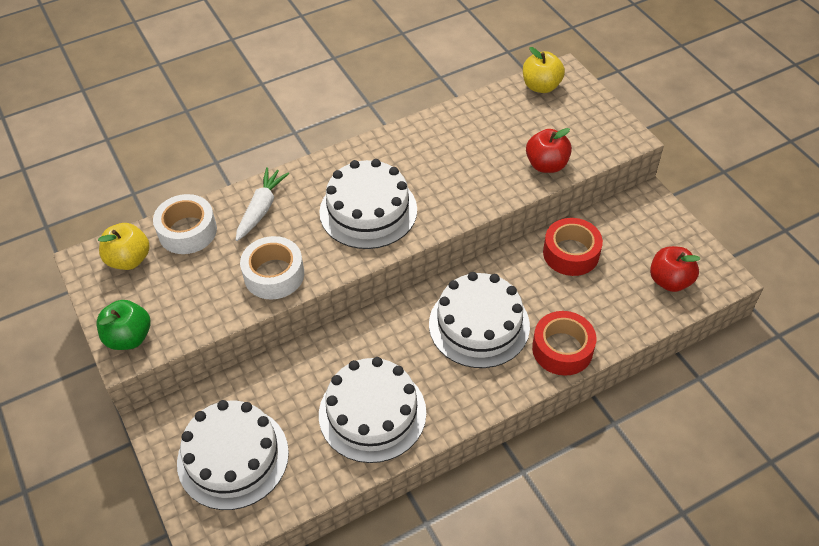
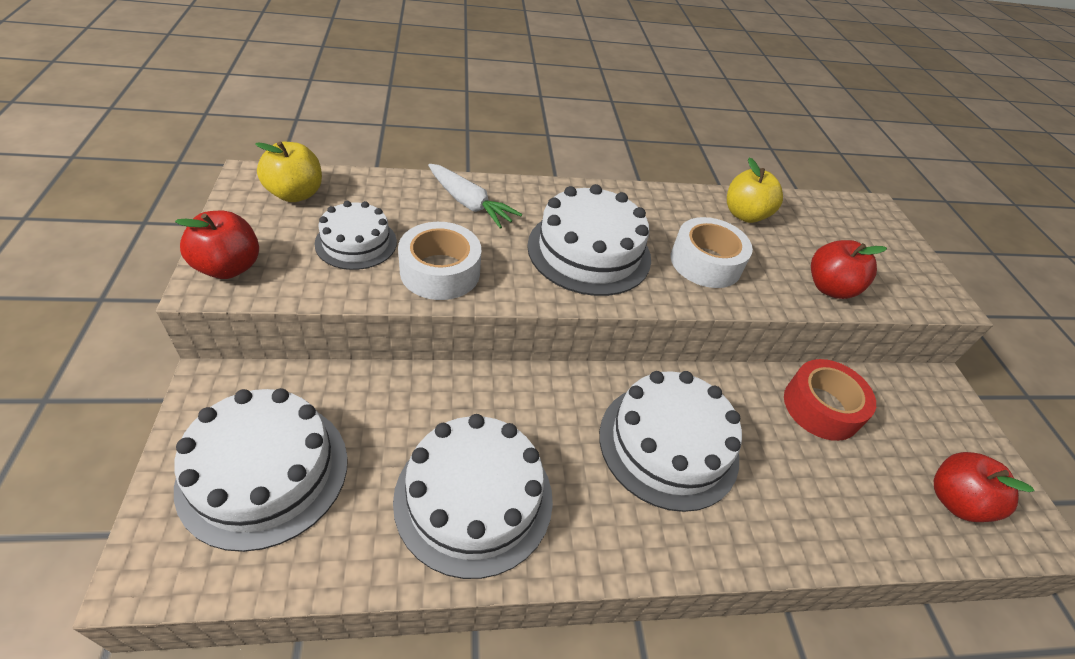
camera: 15 degrees right, 5 degrees down
green apple [97,300,150,350] -> red apple [175,211,259,279]
white tape [153,194,217,254] -> white tape moved to [671,217,753,288]
white carrot [236,167,289,241] -> white carrot turned 90 degrees clockwise [428,164,522,229]
yellow apple [523,47,565,93] -> yellow apple moved to [727,157,783,223]
red tape [532,311,596,376] -> none
none -> white cake [314,201,397,270]

